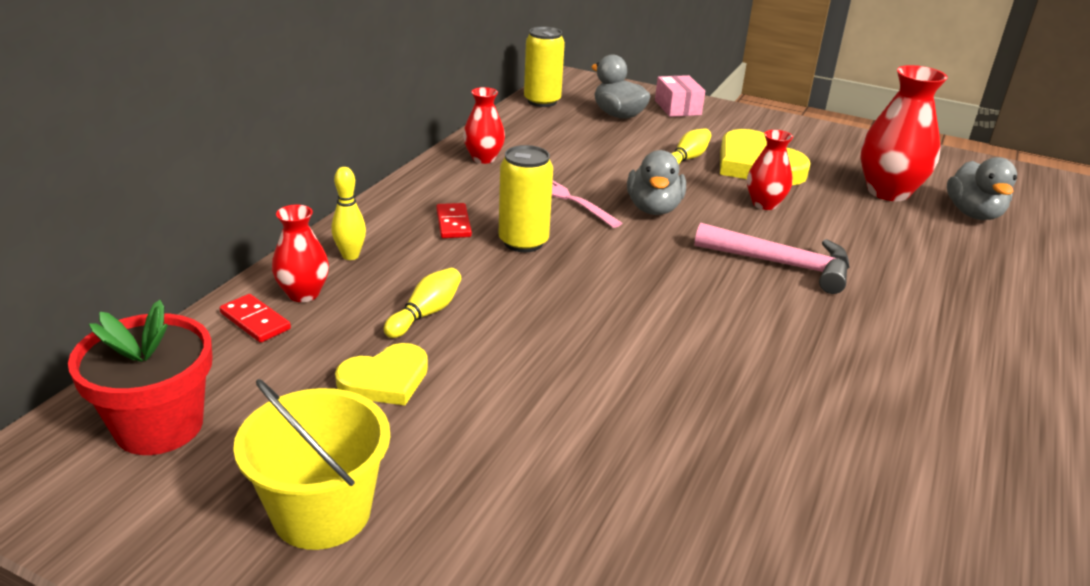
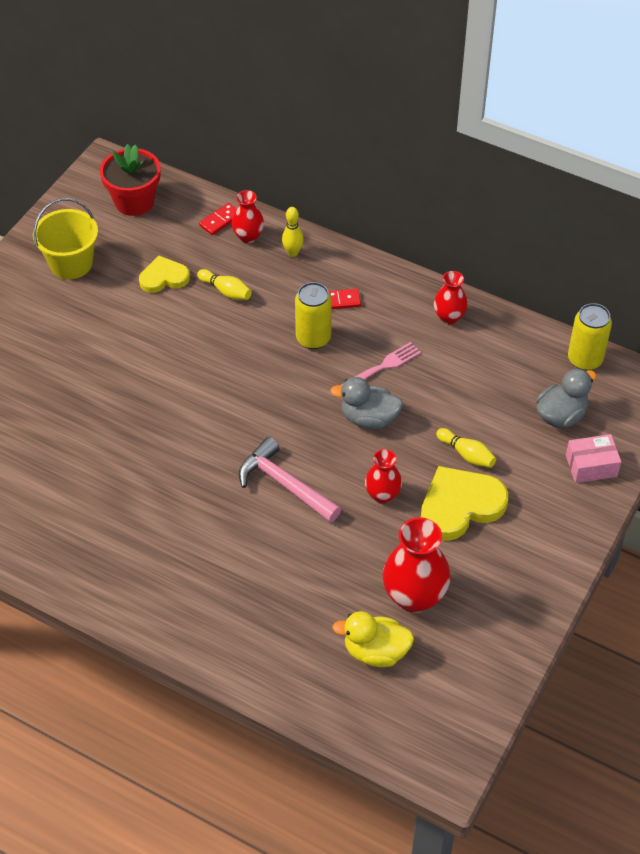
camera: 95 degrees right, 20 degrees up
yellow heart [335,343,428,405] -> yellow heart turned 105 degrees clockwise [139,256,190,293]
pink hammer [695,223,849,294] -> pink hammer turned 105 degrees clockwise [239,437,341,523]
grey duck [947,157,1017,220] -> yellow duck [332,611,414,667]

